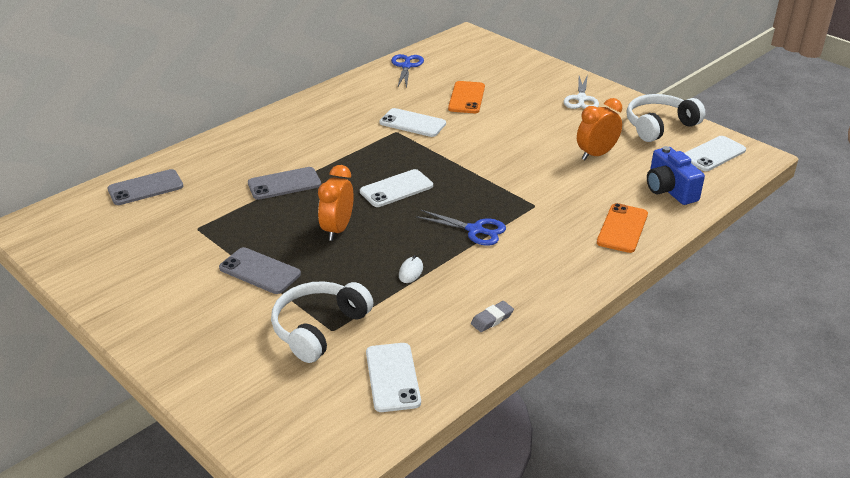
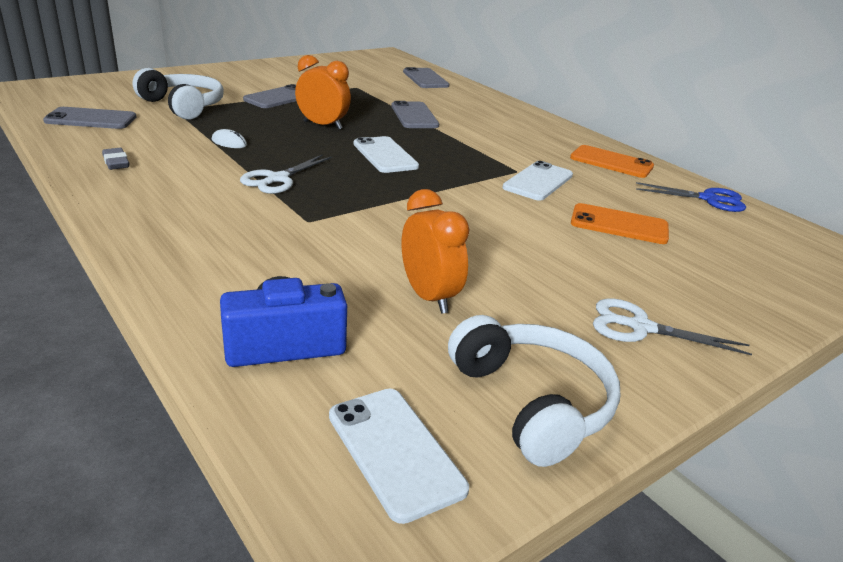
camera: 95 degrees right, 5 degrees down
white phone [366,343,421,412] -> grey phone [43,107,136,129]
blue scissors [416,210,506,246] -> white scissors [240,155,332,194]
orange phone [597,203,648,253] -> orange phone moved to [570,145,654,178]

